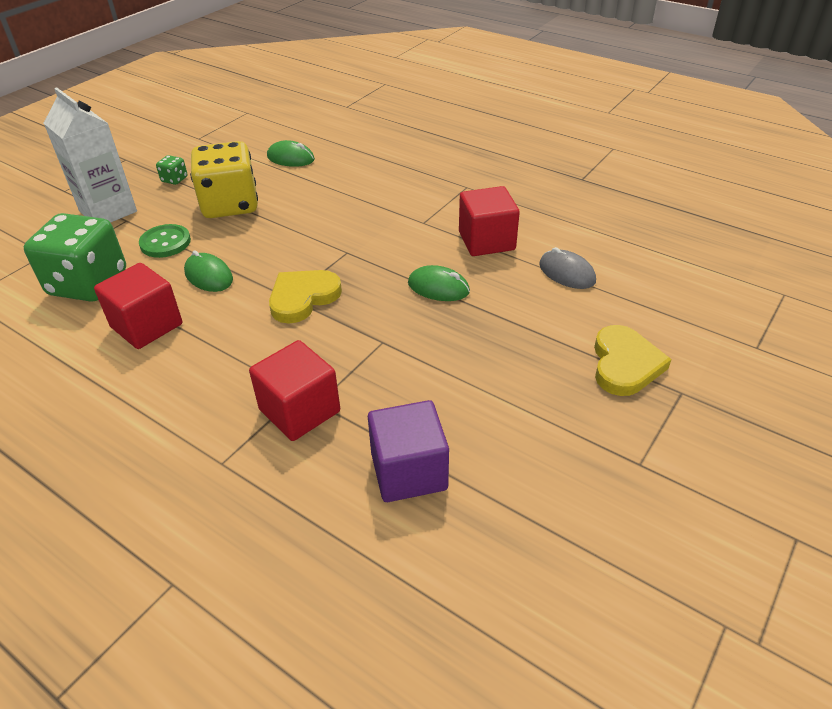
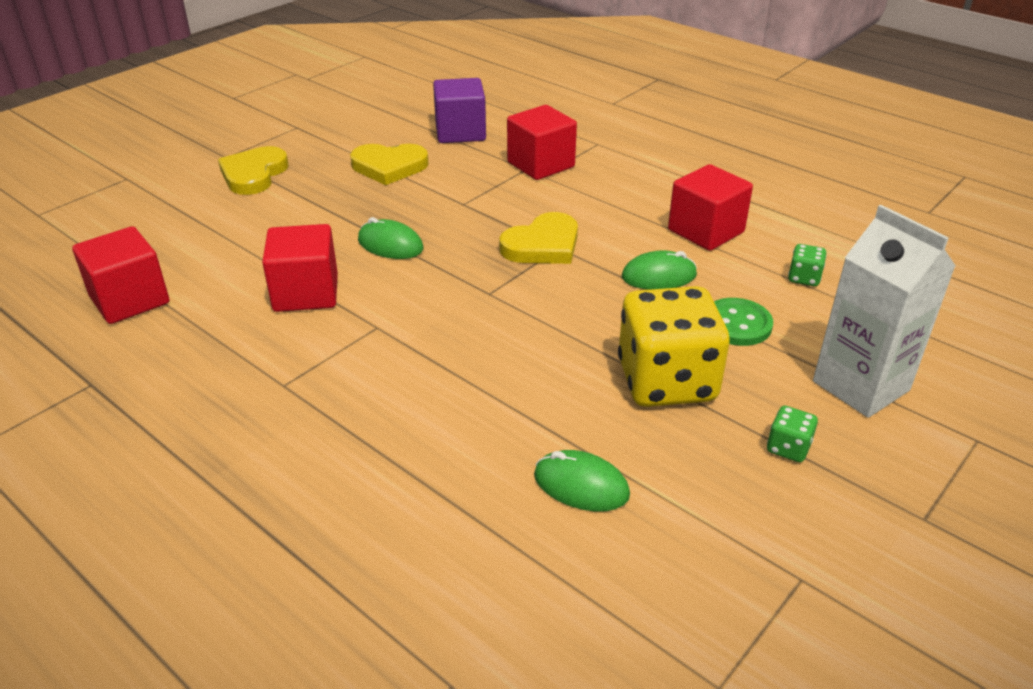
camera: 175 degrees left, 5 degrees down
green dice [24,213,126,302] -> green dice [788,244,827,286], size x0.40
green mouse [184,251,233,292] -> green mouse turned 60 degrees counterclockwise [622,250,697,290]
grey mouse [539,247,596,289] -> none
none -> red cube [72,226,169,324]
none -> yellow heart [350,144,428,185]

